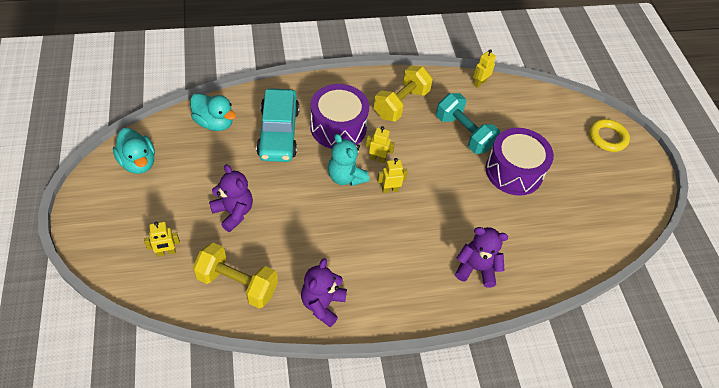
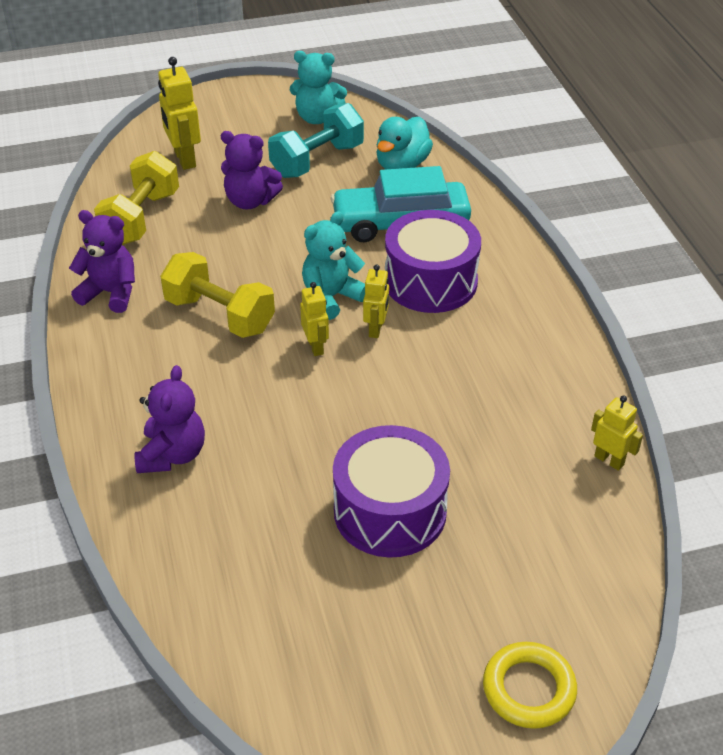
camera: 90 degrees right, 10 degrees down
turquoise duck [113,128,155,174] -> turquoise teddy bear [290,51,347,124]
yellow robot [144,222,180,257] -> yellow robot [158,57,201,170], size x1.61
purple teddy bear [209,164,253,232] -> purple teddy bear turned 60 degrees clockwise [221,131,283,209]
yellow dumbbell [374,66,433,122] -> yellow dumbbell moved to [160,252,275,338]
turquoise dumbbell [436,93,500,154] -> turquoise dumbbell moved to [268,103,364,178]

